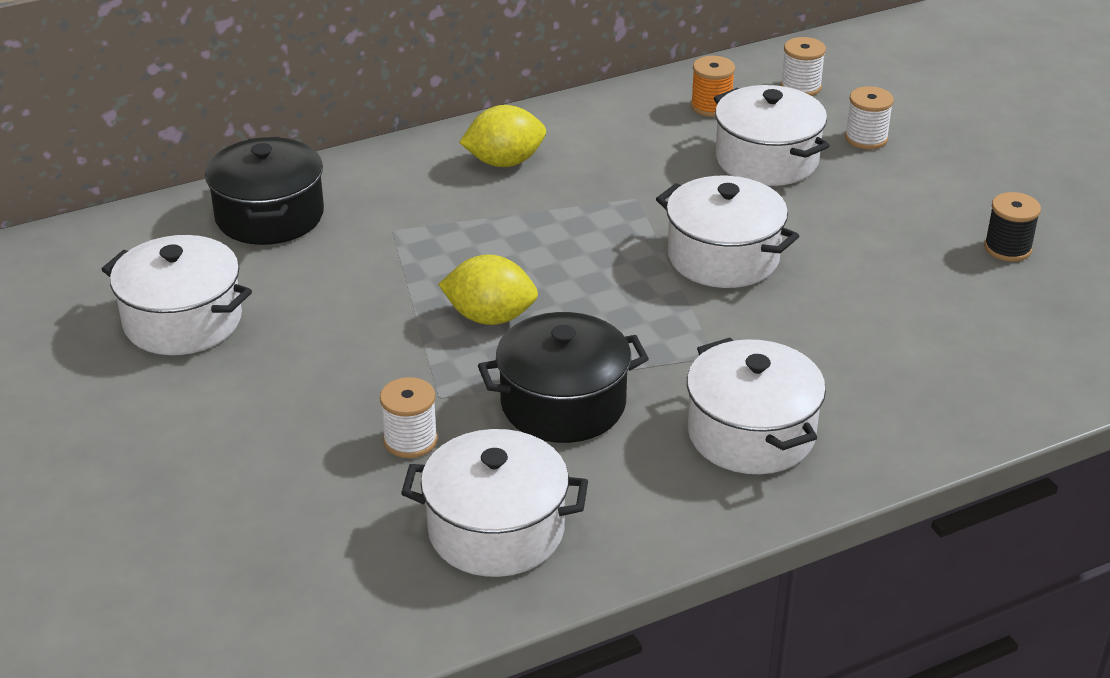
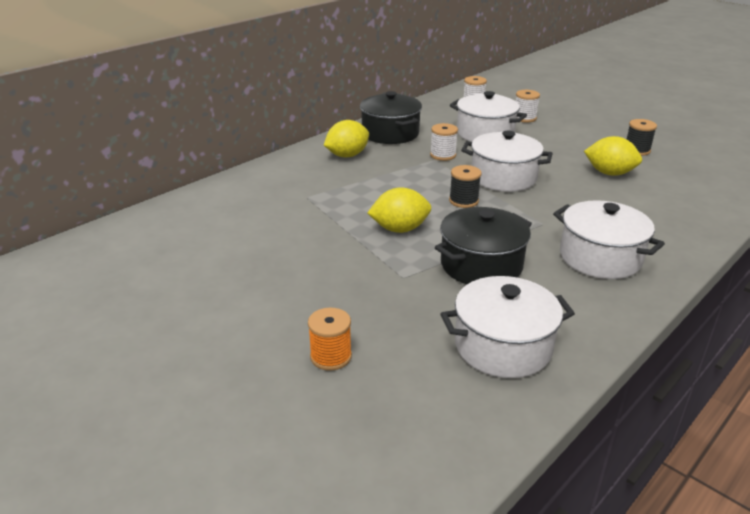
camera: 20 degrees left, 5 degrees down
white pot [101,235,252,355] -> none
black pot [205,137,324,245] -> black pot moved to [360,91,422,144]
white spool [380,377,438,458] -> white spool moved to [430,123,458,161]
orange spool [691,56,735,117] -> orange spool moved to [308,308,352,371]
none -> black spool [449,165,482,208]
none -> yellow lemon [584,136,642,176]

